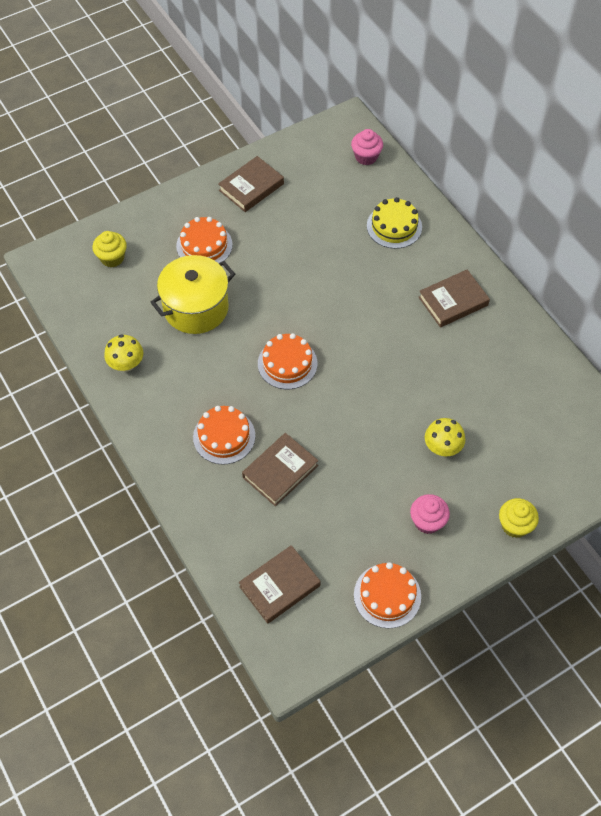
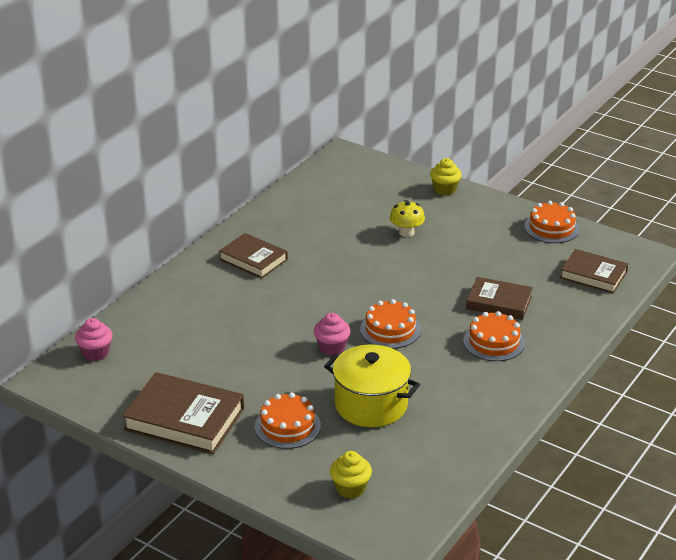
camera: 115 degrees left, 25 degrees down
yellow mushroom [104,334,143,372] -> none
brown book [218,156,284,212] -> brown book [122,372,244,454], size x1.54
yellow cake [367,197,422,249] -> none
pink cupcake [410,494,450,534] -> pink cupcake moved to [314,313,351,356]

